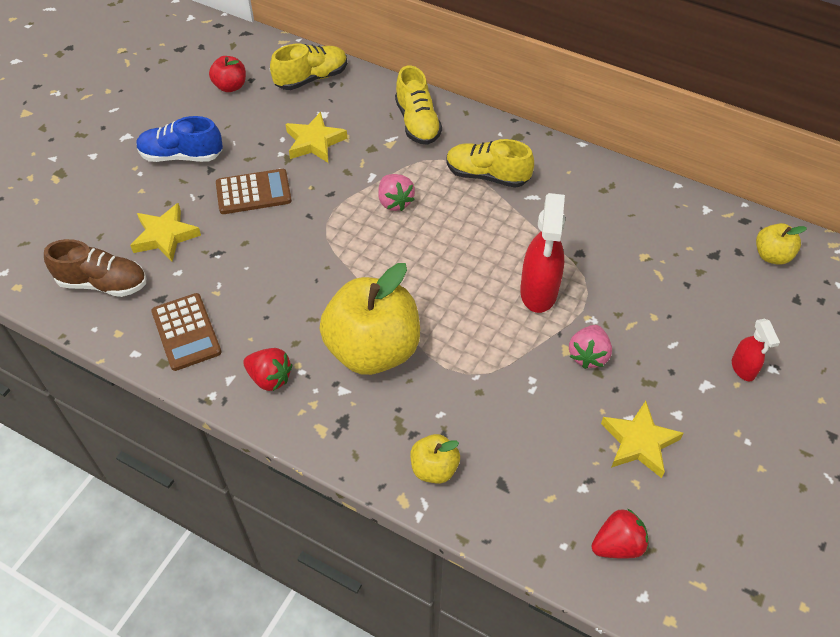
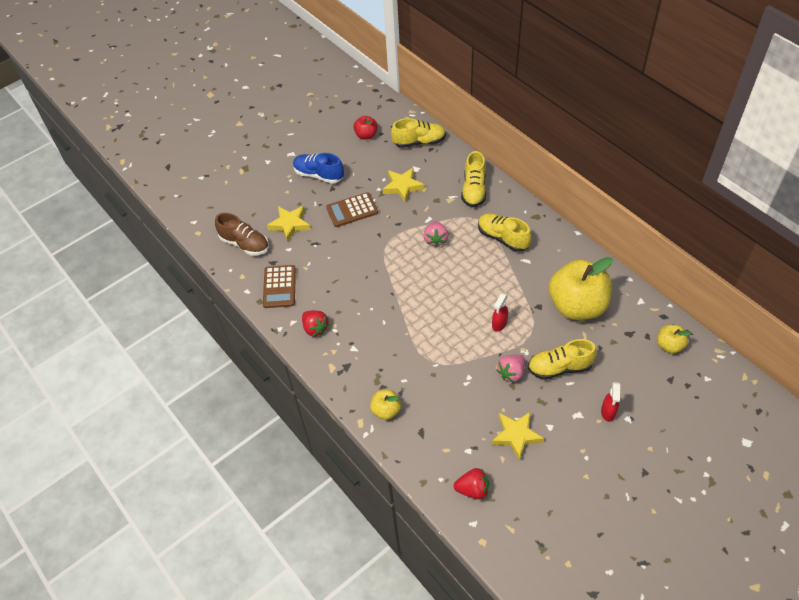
camera: 25 degrees right, 0 degrees up
brown calculator [216,169,292,214] -> brown calculator turned 150 degrees clockwise [326,192,378,227]
yellow apple [319,263,420,375] -> yellow apple moved to [549,257,613,320]
red spray bottle [520,193,566,313] -> red spray bottle [492,293,508,332], size x0.54
none -> yellow shoe [528,339,597,380]

